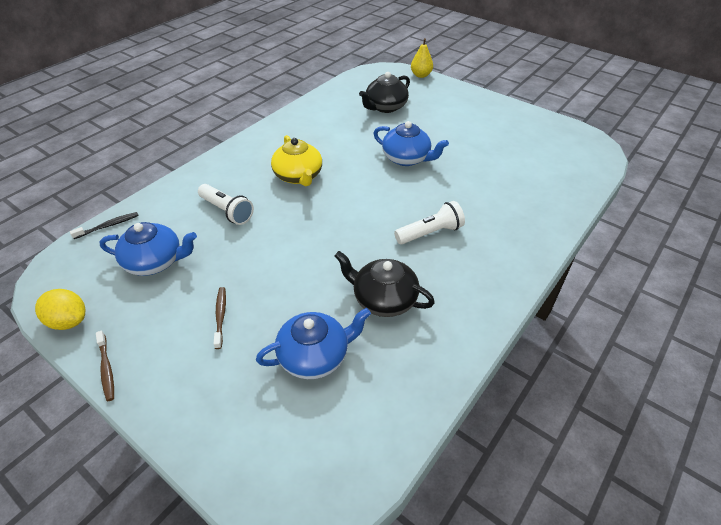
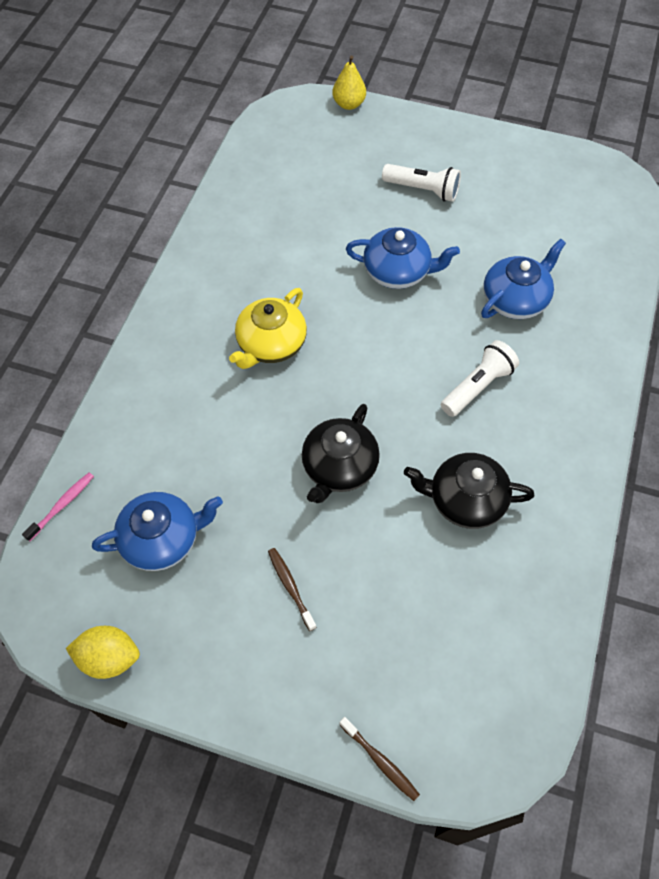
camera: 20 degrees left, 15 degrees up
black toothbrush [70,212,139,239] -> pink toothbrush [22,473,94,541]
brown toothbrush [96,331,114,401] -> brown toothbrush moved to [339,717,420,801]
white flashlight [198,184,254,225] -> white flashlight moved to [382,164,461,202]
blue teapot [256,308,371,379] -> blue teapot moved to [481,239,566,319]
yellow teapot [271,135,322,186] -> yellow teapot turned 75 degrees clockwise [229,288,307,369]
black teapot [359,72,410,113] -> black teapot moved to [302,404,380,503]

